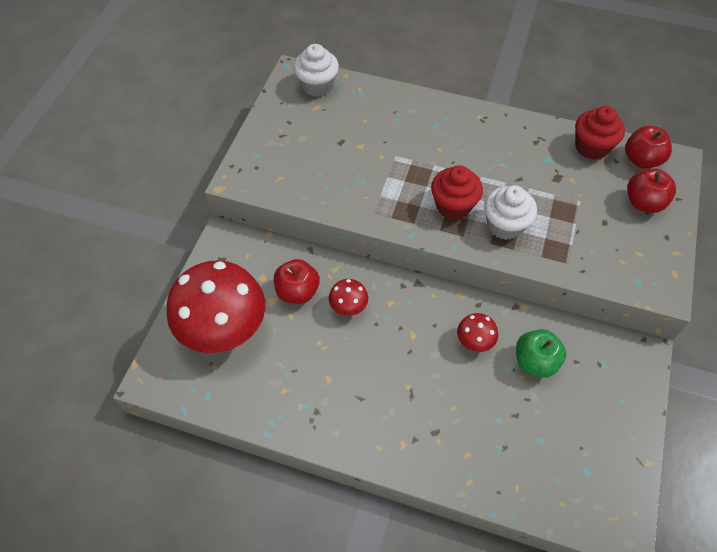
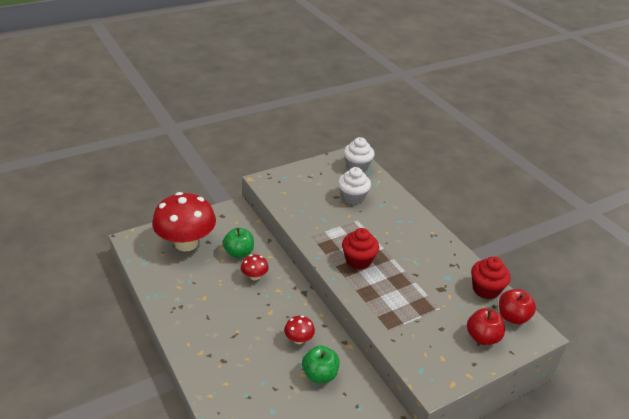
camera: 40 degrees right, 20 degrees down
red apple [274,259,320,304] -> green apple [223,228,254,258]
white cupcake [484,185,537,240] -> white cupcake moved to [338,167,371,205]

